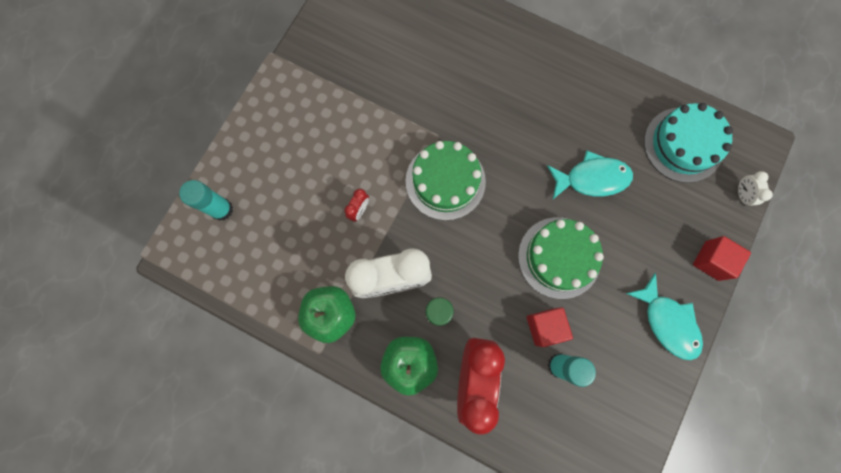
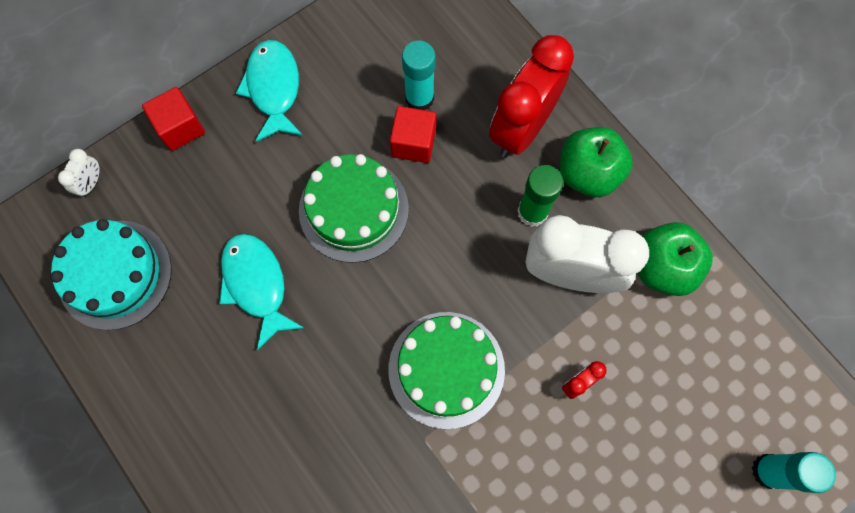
camera: 155 degrees left, 5 degrees down
turquoise fish [547,151,633,200] -> turquoise fish turned 45 degrees clockwise [219,234,304,351]

